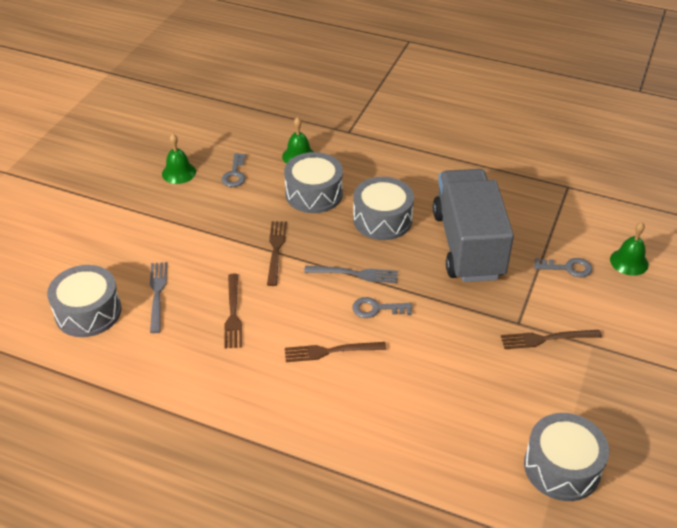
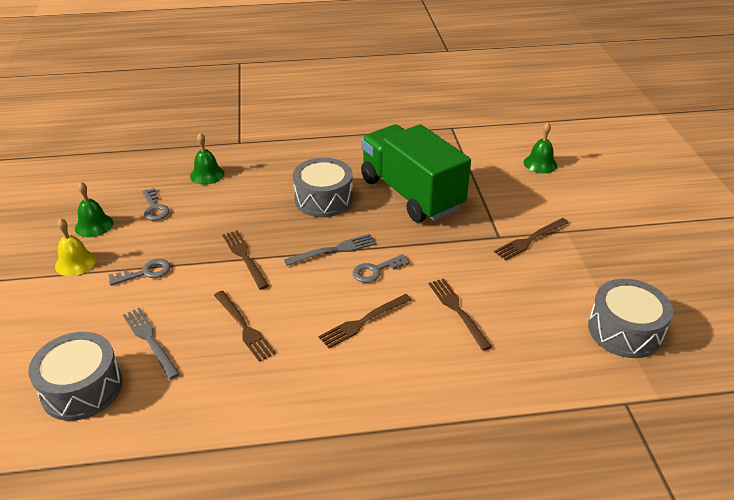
camera: 30 degrees left, 5 degrees down
grey drum [284,152,343,213] -> none
grey truck [433,169,514,282] -> green truck [361,124,471,222]
grey key [534,258,592,277] -> grey key moved to [108,259,171,286]
none -> yellow bell [55,218,96,276]
none -> brown fork [429,278,492,351]

